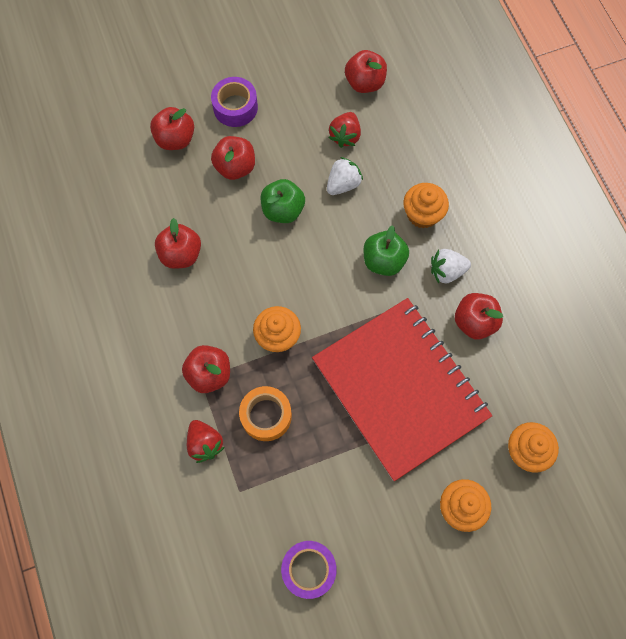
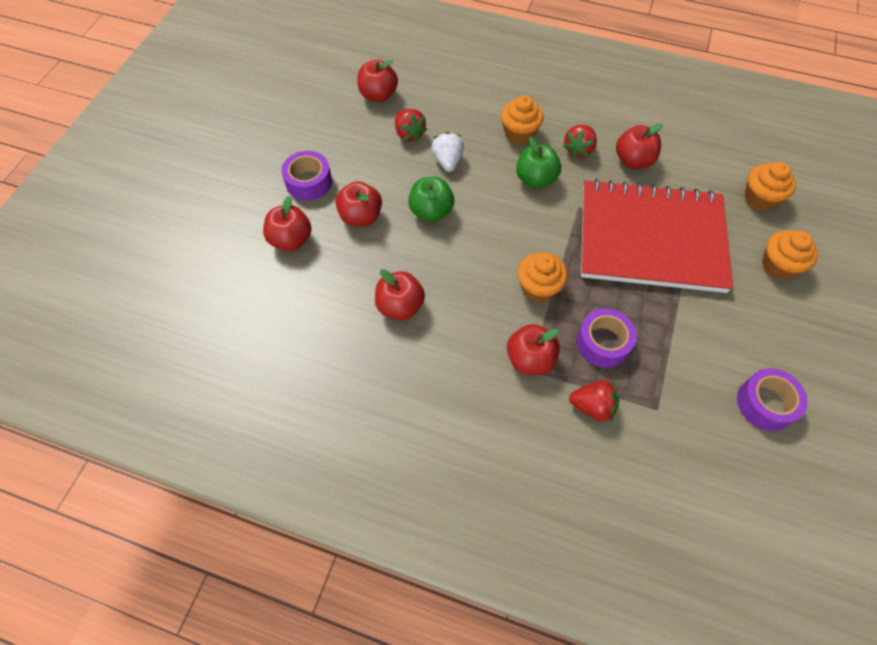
camera: 50 degrees left, 10 degrees down
orange tape [239,386,292,441] -> purple tape [577,309,637,368]
white strawberry [431,249,471,283] -> red strawberry [563,125,597,158]

